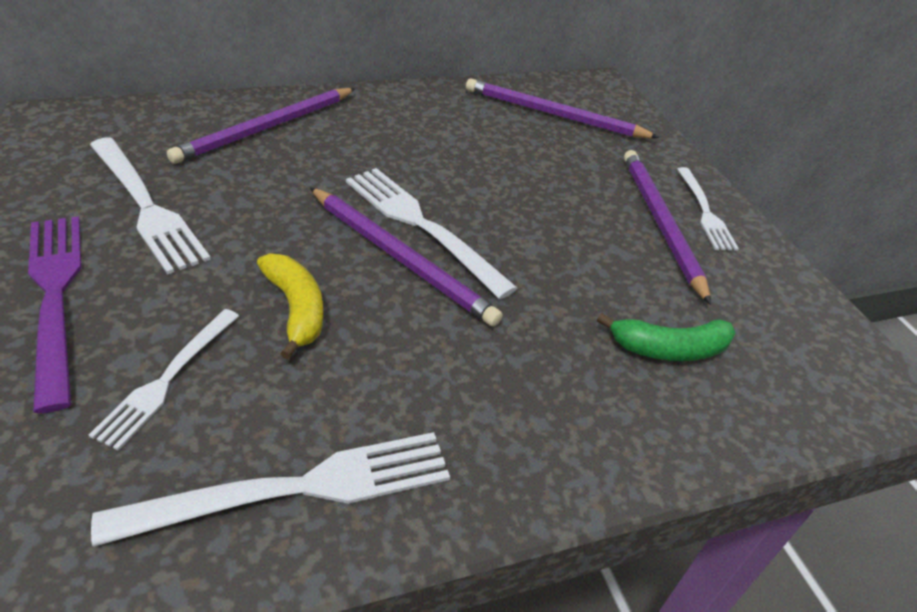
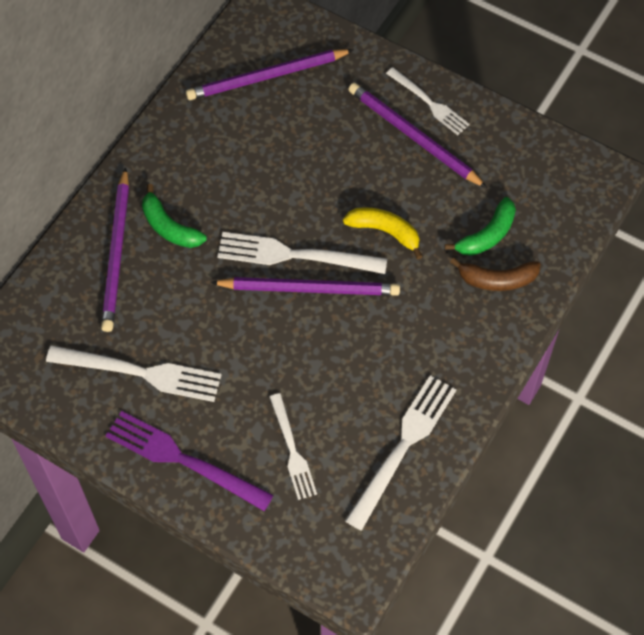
camera: 35 degrees left, 20 degrees up
yellow banana [257,253,323,359] -> yellow banana moved to [343,207,422,259]
none -> green banana [142,184,207,248]
none -> brown banana [450,257,541,291]

